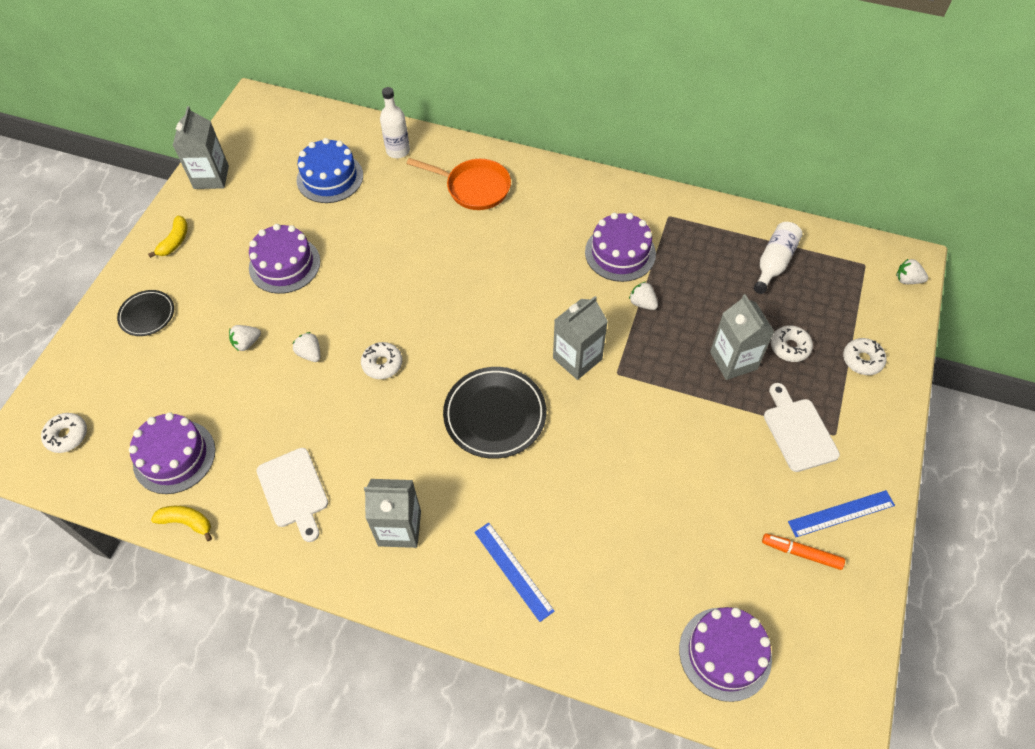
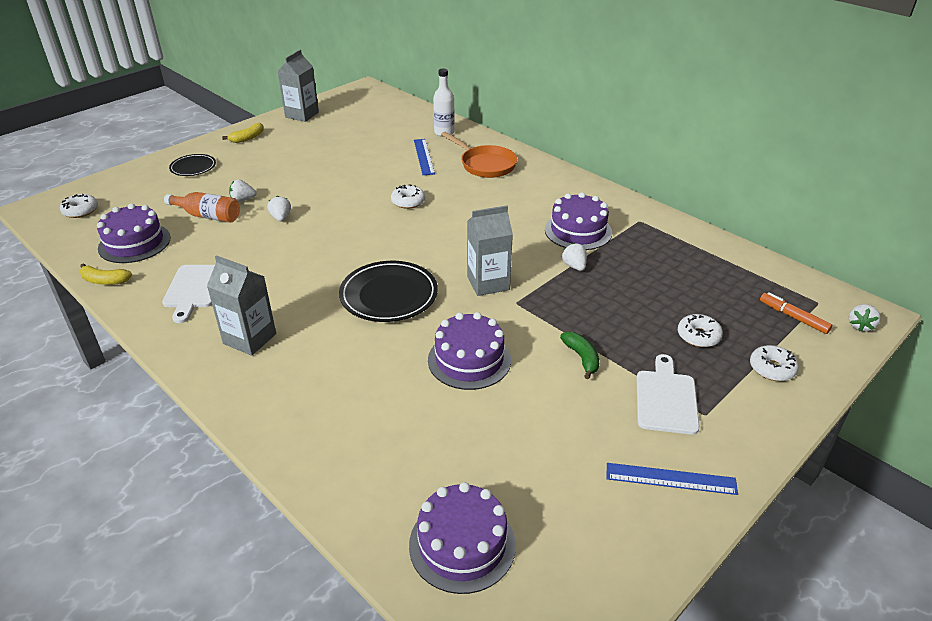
camera: 25 degrees right, 20 degrees down
yellow banana [151,506,212,541] -> yellow banana turned 150 degrees clockwise [80,263,132,285]
purple cake [249,224,320,294] -> purple cake moved to [428,312,511,390]
blue cake [297,138,363,203] -> none
white donut [361,342,402,379] -> white donut moved to [391,184,425,209]
blue ruler [474,523,555,622] -> blue ruler moved to [414,139,435,175]
grey carton [710,294,775,380] -> none
white bottle [754,222,803,294] -> none
orange marker [762,533,845,570] -> orange marker moved to [760,292,832,334]
white strawberry [896,258,928,284] -> white strawberry turned 105 degrees counterclockwise [849,304,881,332]
none -> orange bottle [164,192,240,222]
none -> green banana [560,332,599,379]

